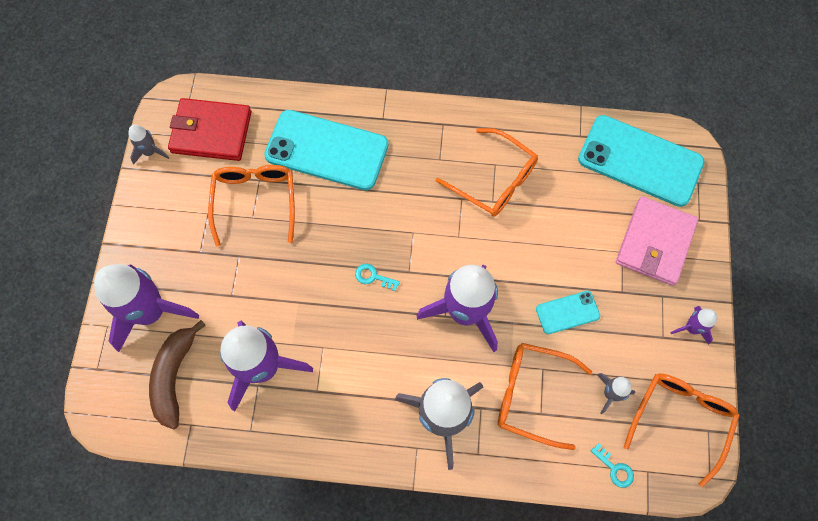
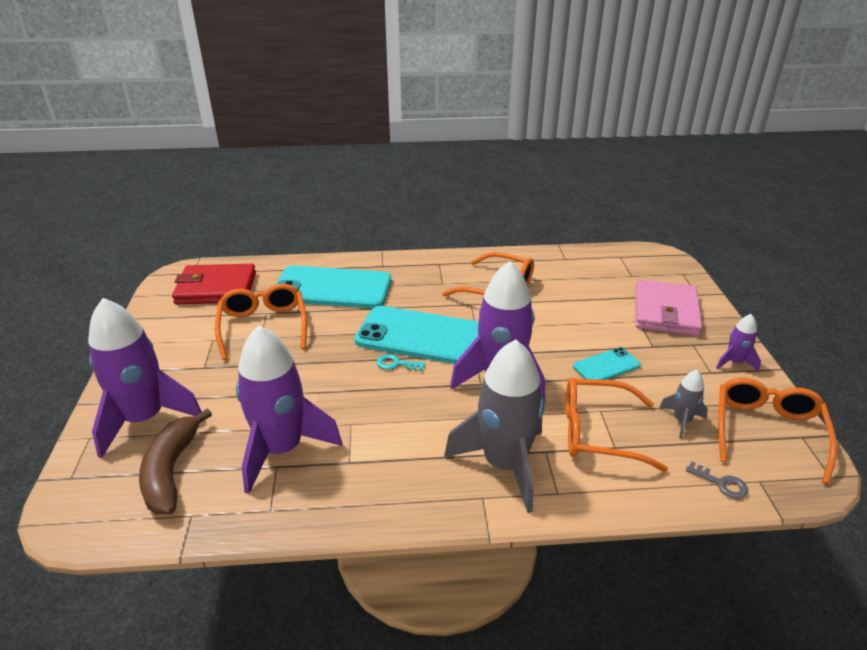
camera: 10 degrees left, 35 degrees down
grey rocket [129,125,169,164] -> none
turquoise phone [578,115,705,207] -> turquoise phone moved to [355,306,479,364]
turquoise key [591,443,634,488] -> grey key [686,461,748,499]

